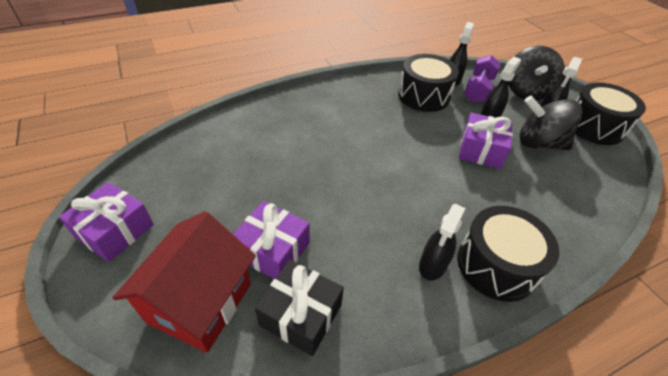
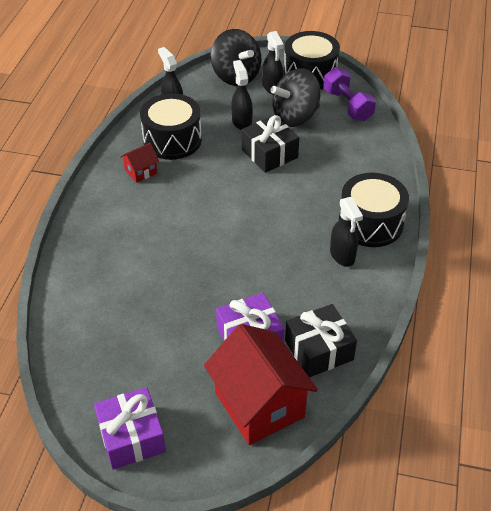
camera: 50 degrees left, 0 degrees up
purple gift [459,113,513,169] -> black gift [242,115,299,173]
purple dumbbell [464,55,501,103] -> purple dumbbell moved to [323,67,376,121]
none -> red house [120,143,159,183]

